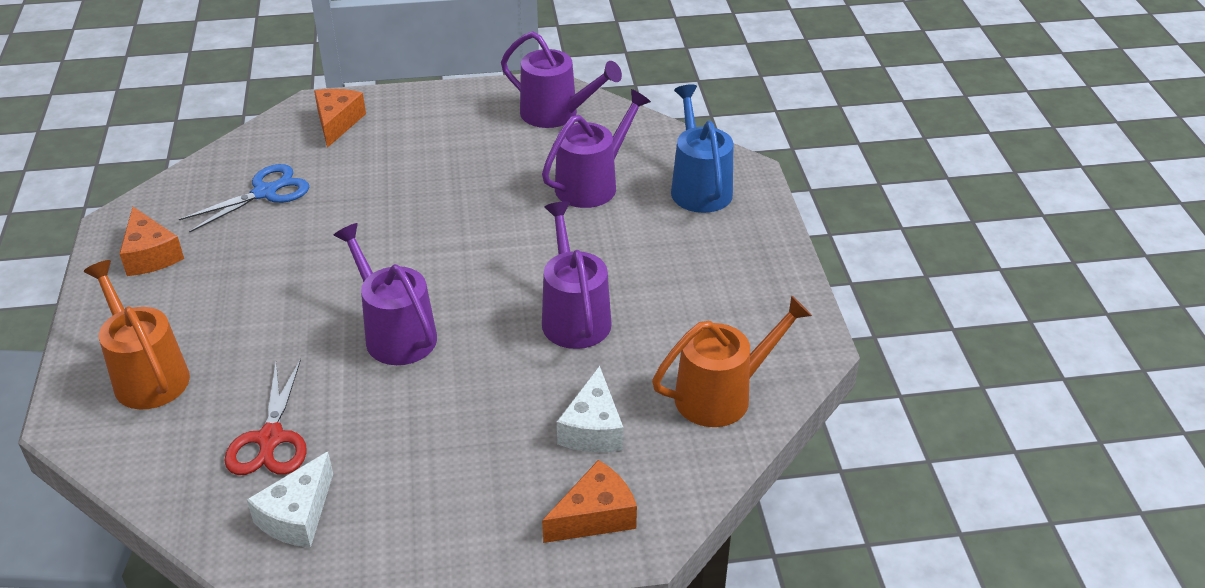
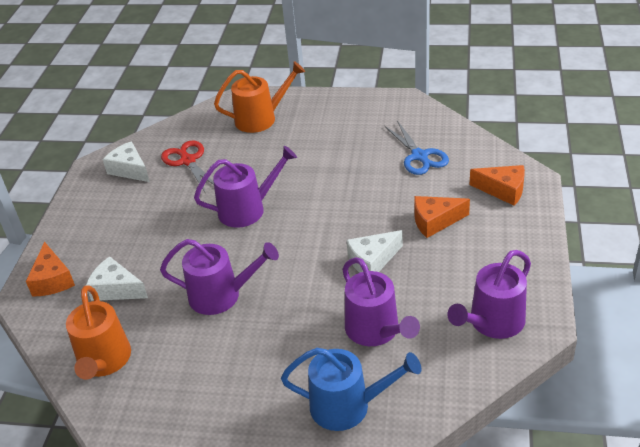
camera: 110 degrees right, 0 degrees up
orange cheese [120,207,184,276] -> orange cheese moved to [414,196,470,238]
red scissors [224,359,307,475] -> red scissors turned 45 degrees clockwise [161,140,214,192]
none -> white cheese [347,230,403,273]

